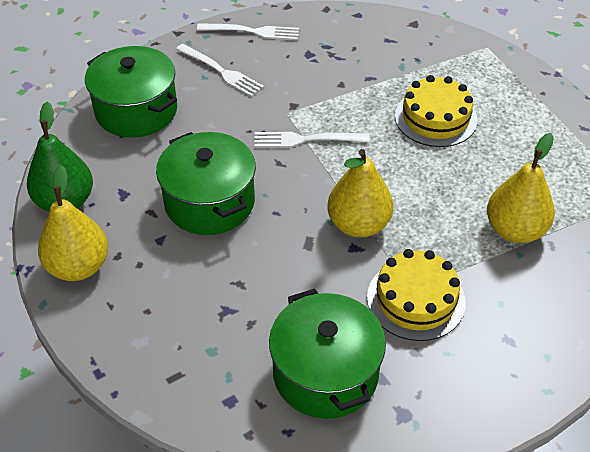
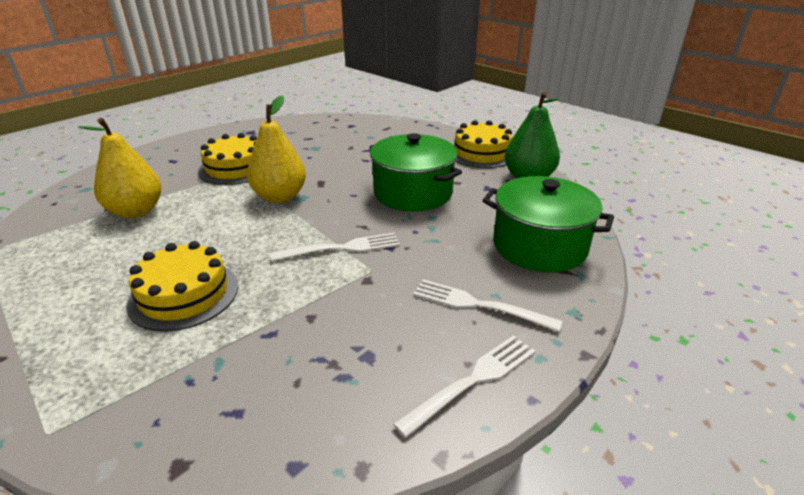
camera: 165 degrees right, 15 degrees down
yellow pear [38,165,108,281] -> yellow cake [453,120,512,168]
white fork [197,23,299,40] -> white fork turned 150 degrees clockwise [393,335,536,438]
green pot [269,289,386,419] -> none

